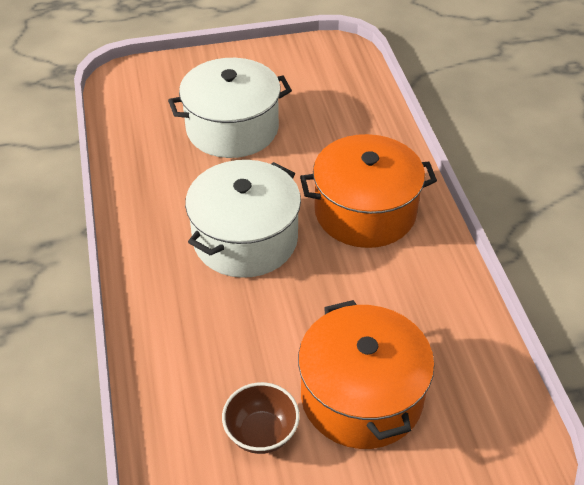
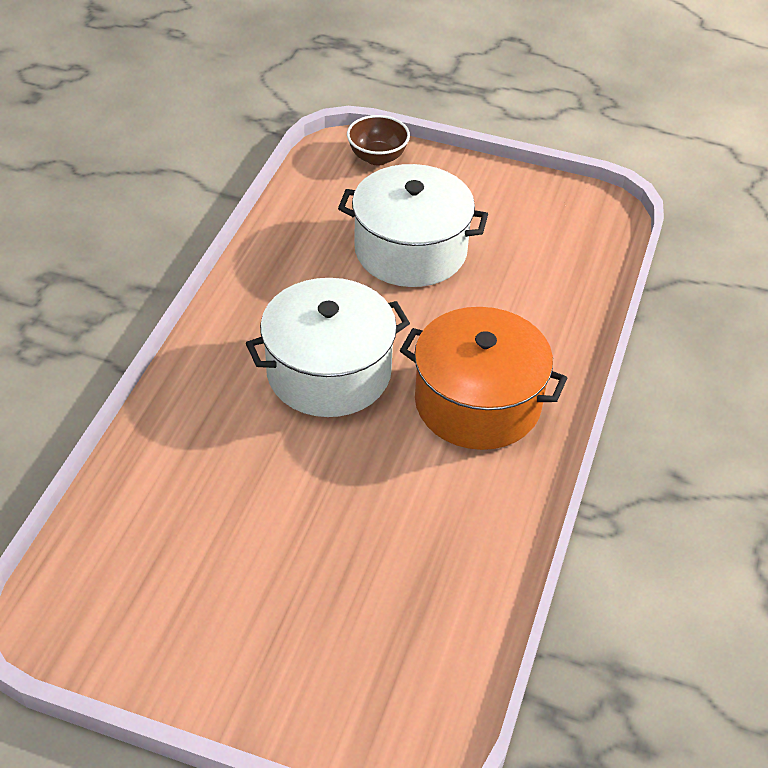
camera: 30 degrees right, 0 degrees up
brown bowl [222,382,300,454] -> brown bowl moved to [347,115,410,165]
orange pot [298,300,434,449] -> none

